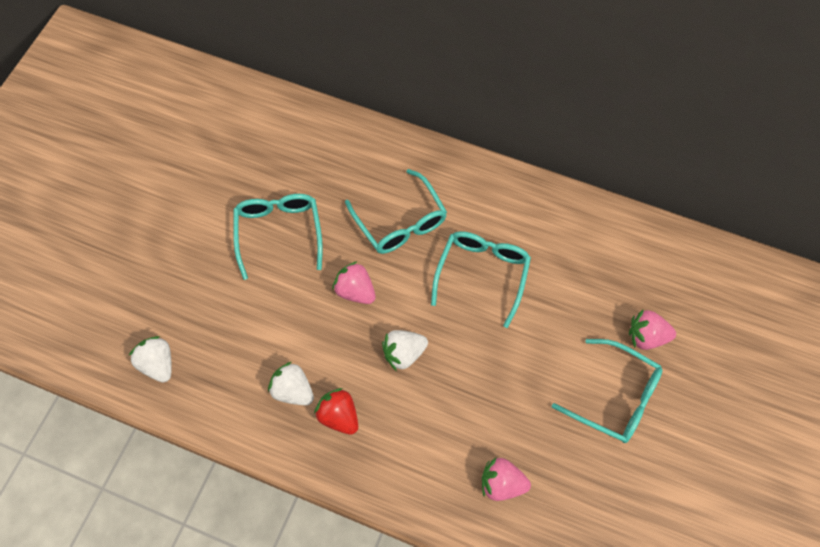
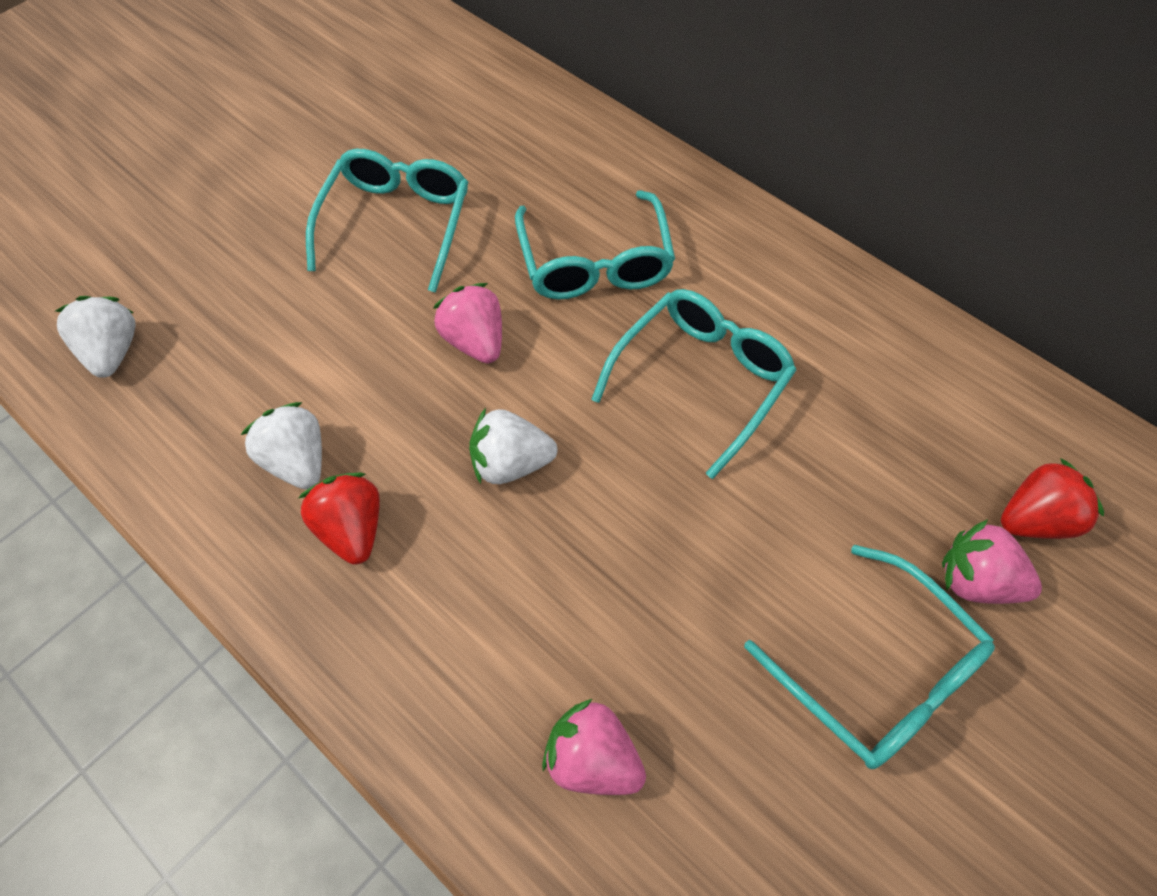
camera: 20 degrees right, 5 degrees down
none -> red strawberry [1001,458,1104,539]

